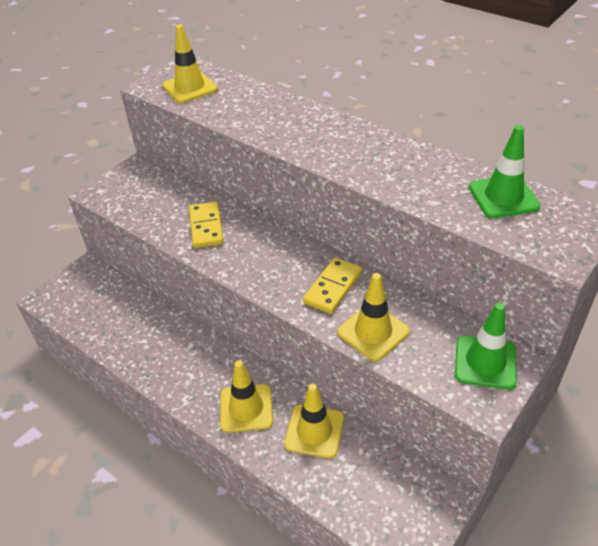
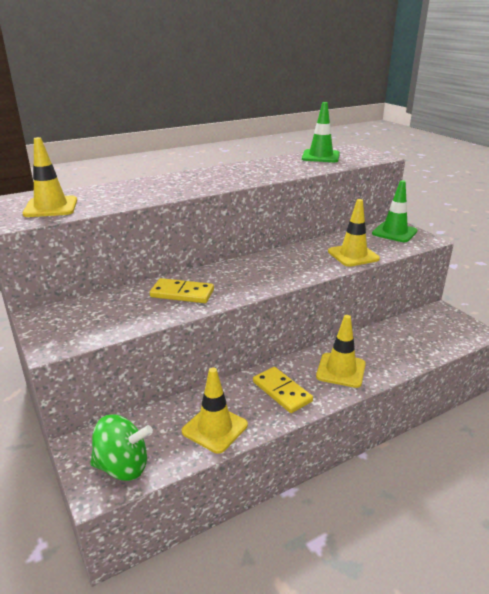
camera: 70 degrees left, 15 degrees down
yellow traffic cone [284,384,344,458] -> yellow traffic cone moved to [182,367,248,454]
yellow domino [303,257,362,314] -> yellow domino moved to [253,367,313,413]
none -> green spinning top [90,415,153,481]

